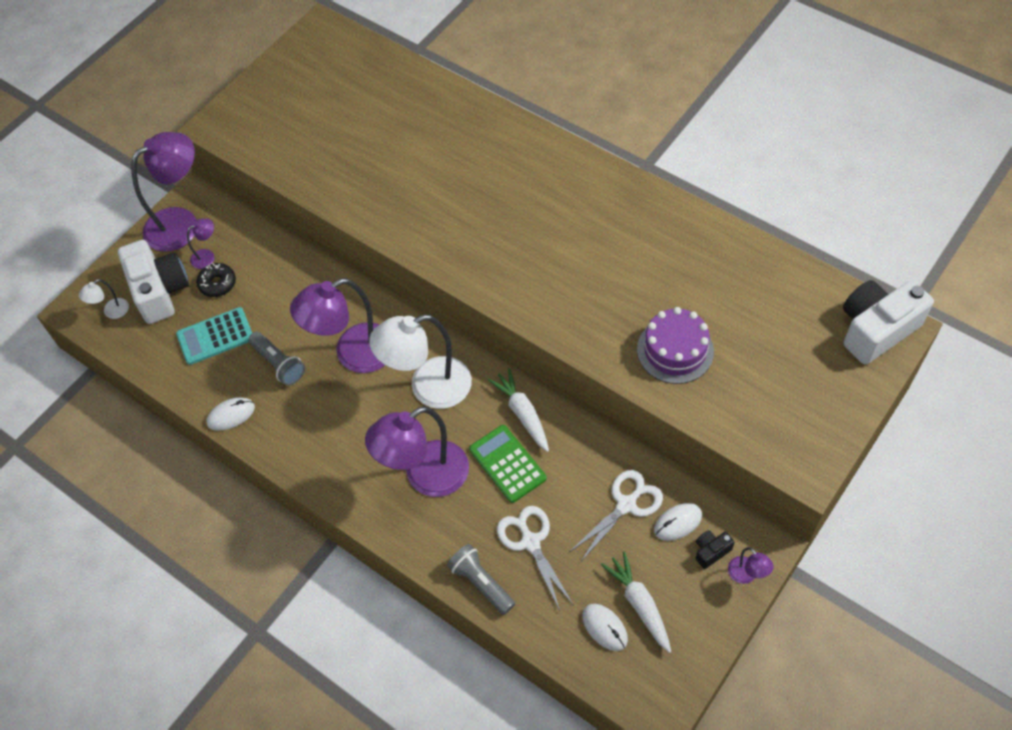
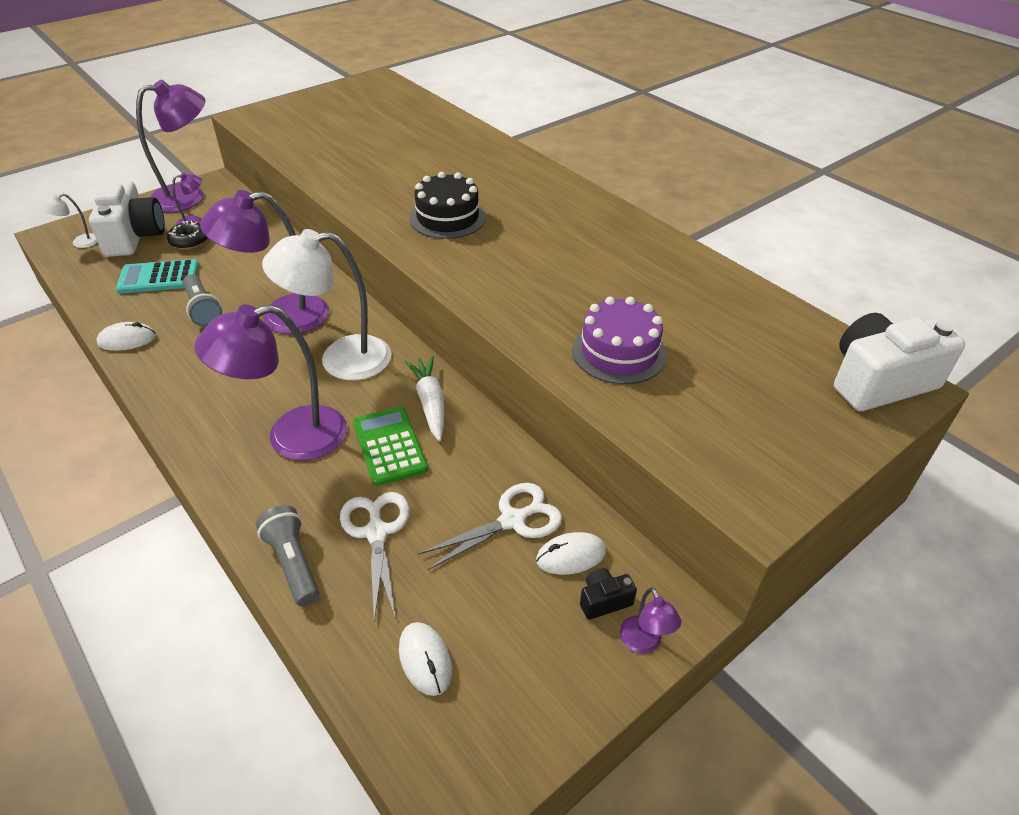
camera: 10 degrees right, 15 degrees down
white carrot [601,551,671,653] -> none
none -> black cake [409,172,486,239]

